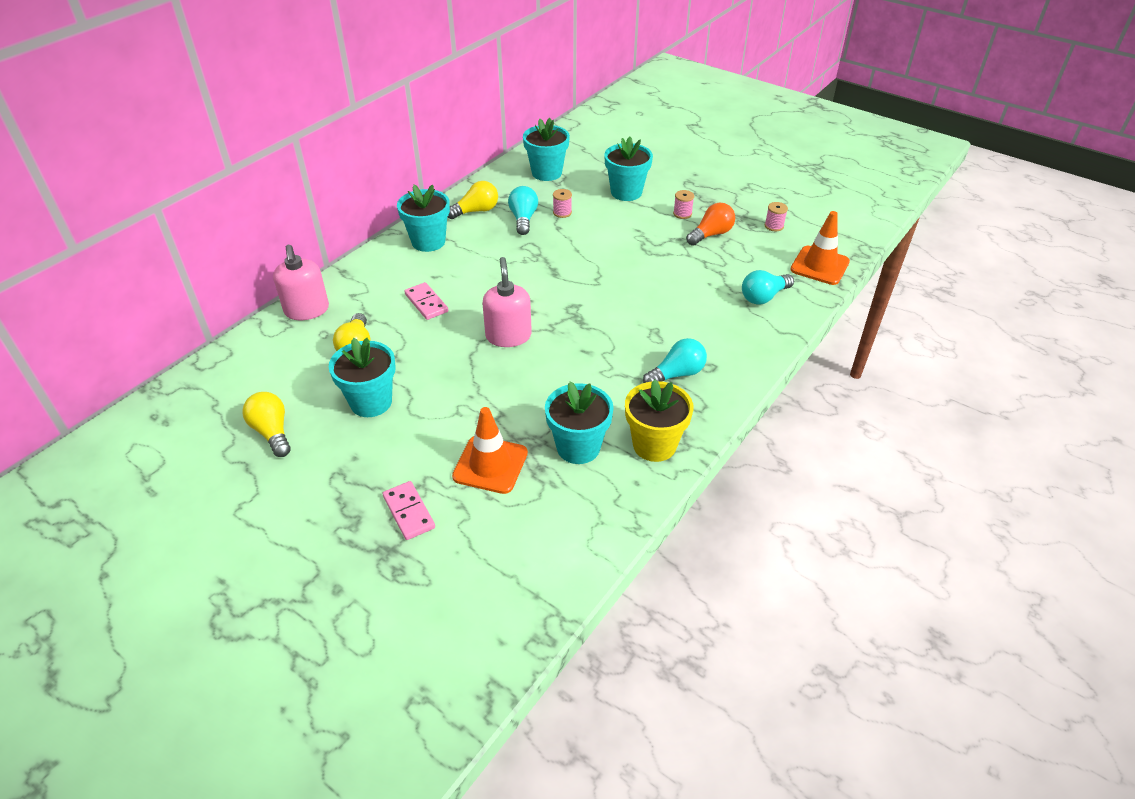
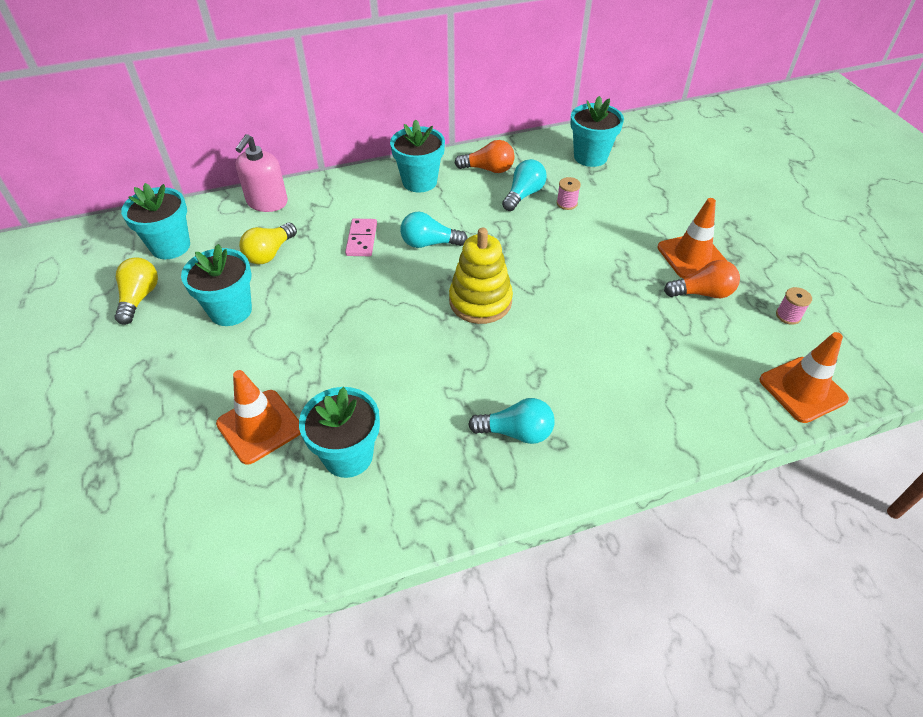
camera: 35 degrees right, 5 degrees up
pink domino [383,481,435,540] -> none
yellow light bulb [447,181,498,219] -> orange light bulb [455,140,515,173]
pink soap dispenser [482,257,532,347] -> none
turquoise flower pot [604,136,653,201] -> turquoise flower pot moved to [121,183,190,259]
yellow flower pot [625,379,694,462] -> none
pink spool [673,190,694,219] -> orange traffic cone [657,198,727,278]
turquoise light bulb [742,270,794,305] -> turquoise light bulb moved to [400,212,468,248]
none -> yellow stacking toy [449,228,513,324]

